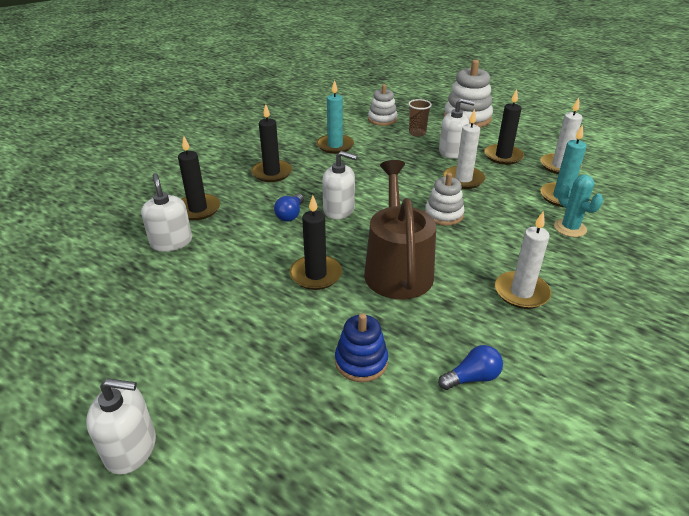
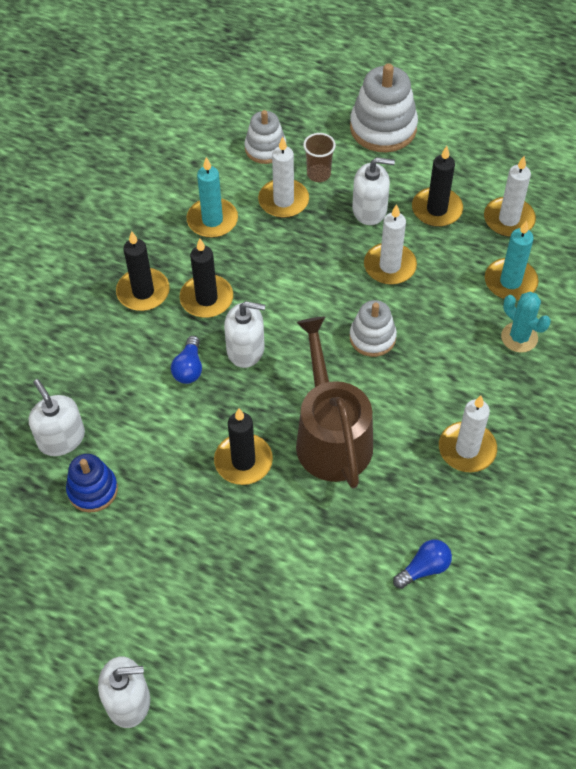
camera: 10 degrees left, 20 degrees up
black candle [178,136,220,220] -> black candle moved to [179,238,233,318]
blue stacking toy [335,313,388,382] -> blue stacking toy moved to [66,454,118,513]
none -> white candle [258,137,309,218]

